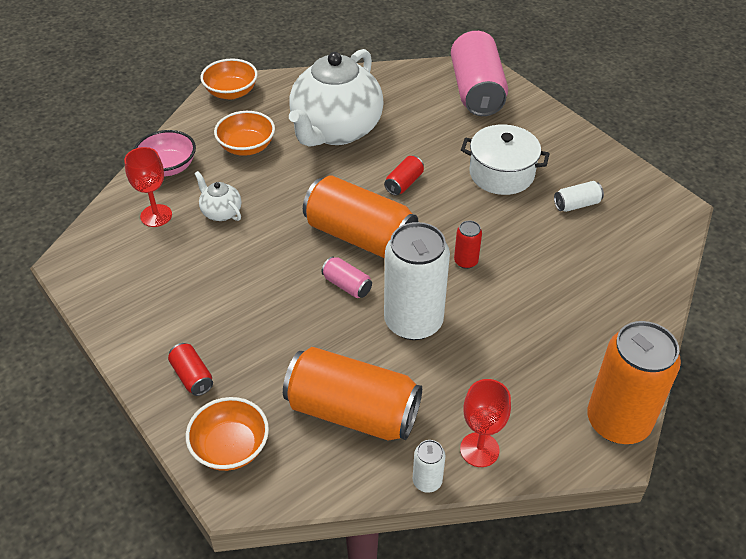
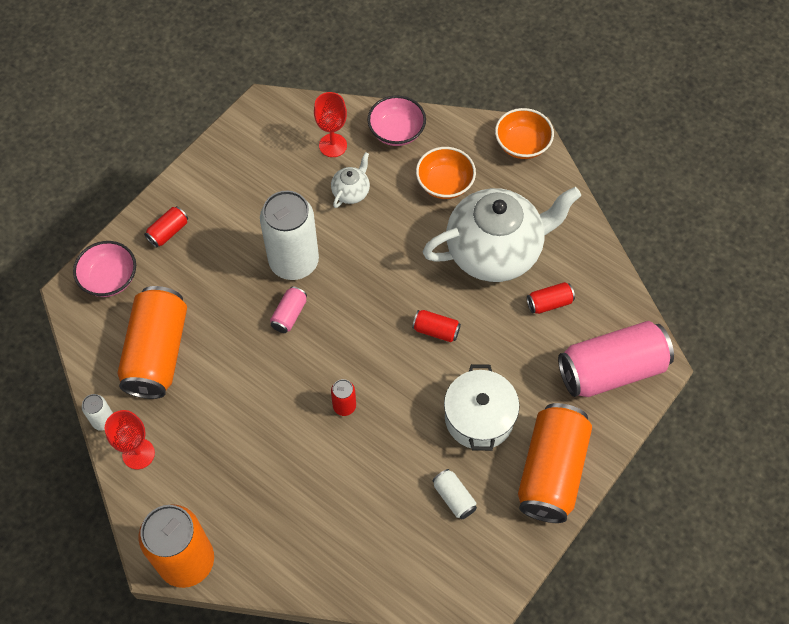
camera: 75 degrees right, 15 degrees up
orange bowl [186,397,269,471] -> pink bowl [73,241,136,297]
white teapot [289,49,384,147] -> white teapot turned 150 degrees clockwise [423,187,581,282]
orange can [303,175,418,258] -> orange can moved to [518,403,592,523]
white can [384,222,450,340] -> white can moved to [260,191,319,280]
none -> red can [527,282,575,314]

